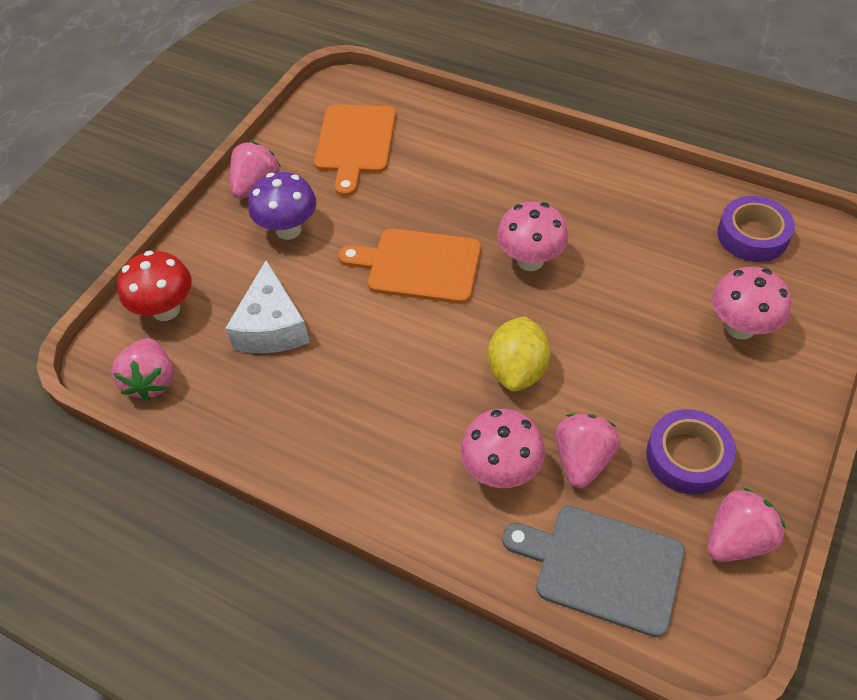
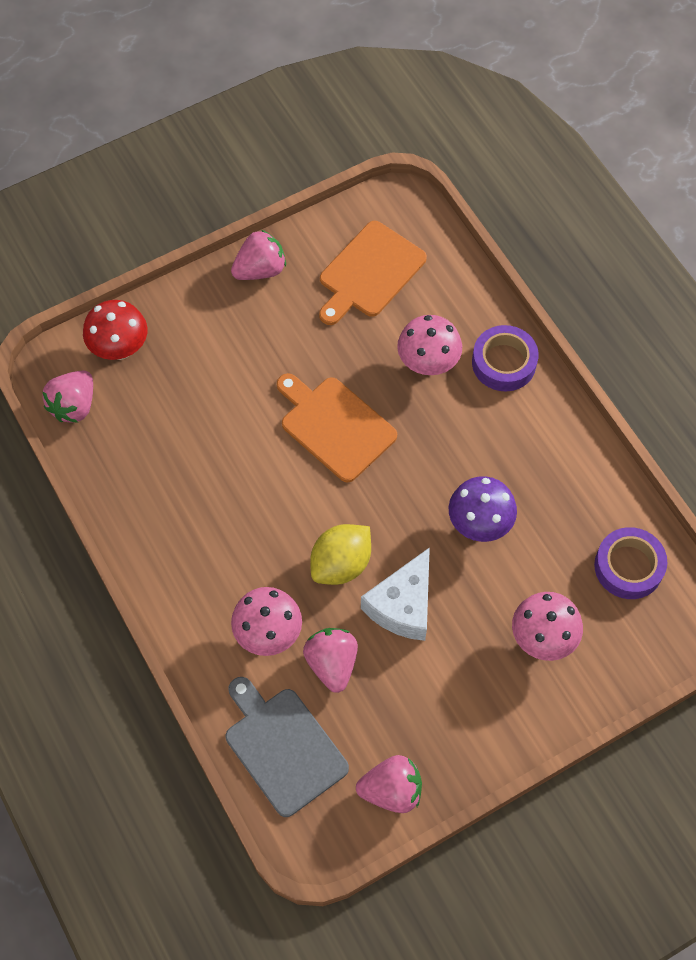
camera: 30 degrees right, 10 degrees up
white cheese [225,260,310,353] -> white cheese moved to [361,547,430,641]
purple mushroom [248,172,316,240] -> purple mushroom moved to [449,476,517,542]
pink mushroom [497,201,569,271] -> pink mushroom moved to [397,315,462,375]
pink strawberry [555,413,620,488] -> pink strawberry turned 60 degrees counterclockwise [303,628,358,693]
purple tape [646,409,736,495] -> purple tape moved to [472,325,539,391]

